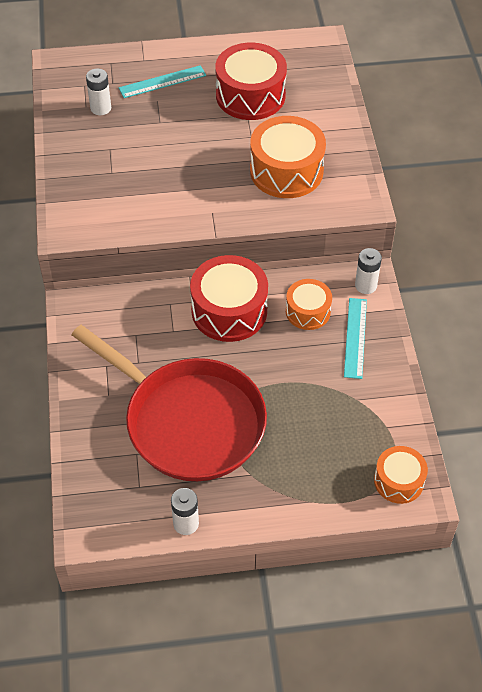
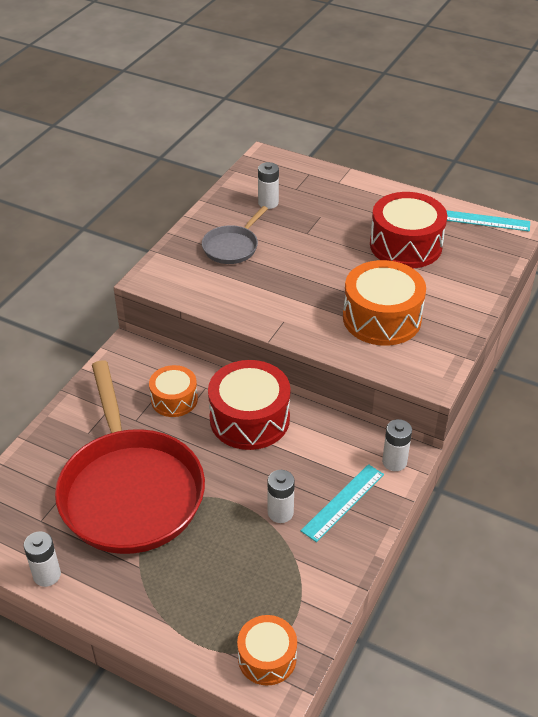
camera: 35 degrees right, 10 degrees down
turquoise ruler [119,65,206,98] -> turquoise ruler moved to [446,210,530,232]
orange drum [286,279,332,330] -> orange drum moved to [149,365,198,417]
none -> grey pan [202,206,268,264]
none -> white battery [268,470,295,523]

